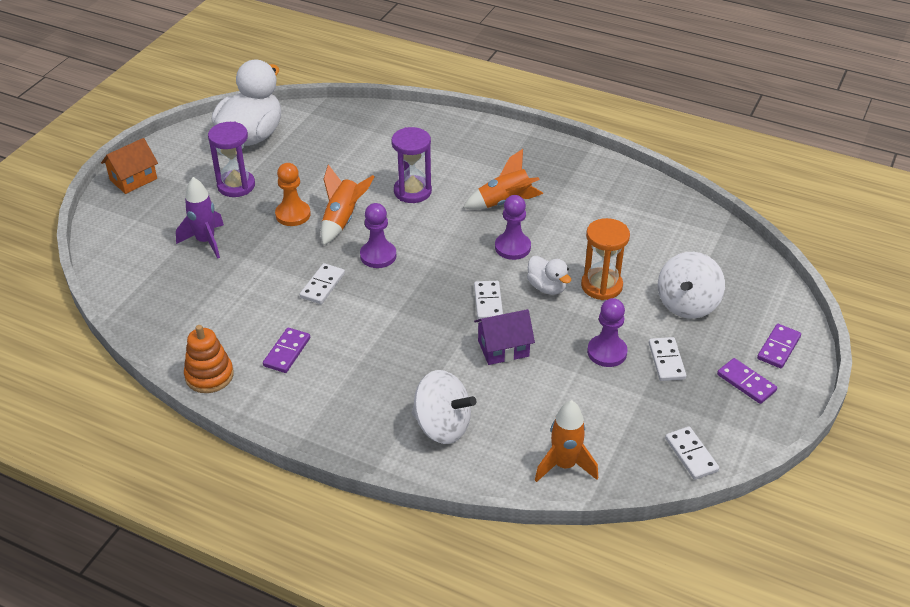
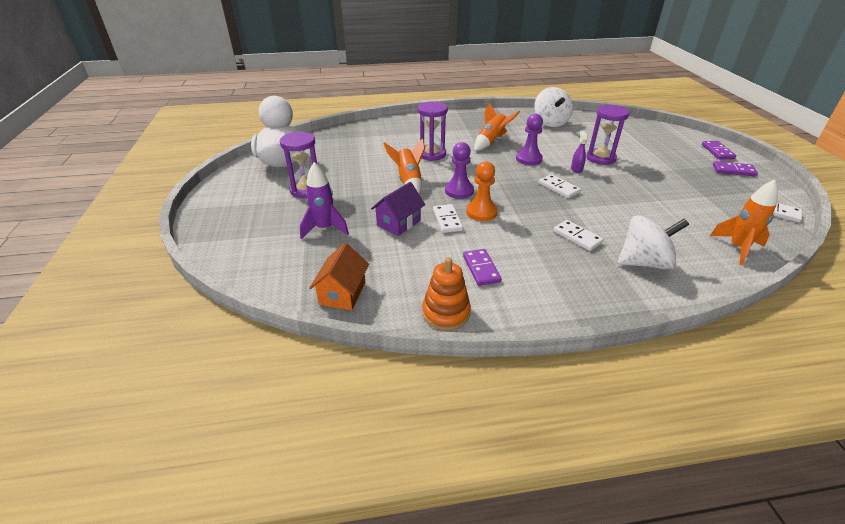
camera: 35 degrees left, 5 degrees down
orange house [101,138,158,194] -> orange house moved to [309,243,369,310]
orange pawn [275,163,311,226] -> orange pawn moved to [466,161,498,221]
purple house [474,309,535,365] -> purple house moved to [371,182,425,236]
white duck [527,256,571,295] -> purple spray bottle [571,131,588,173]
orange hourglass [581,218,630,300] -> purple hourglass [586,105,629,165]
purple pawn [587,298,628,367] -> none
white domino [649,337,687,381] -> white domino moved to [553,220,604,251]
white spinning top [658,252,725,319] -> white spinning top moved to [534,87,573,127]

